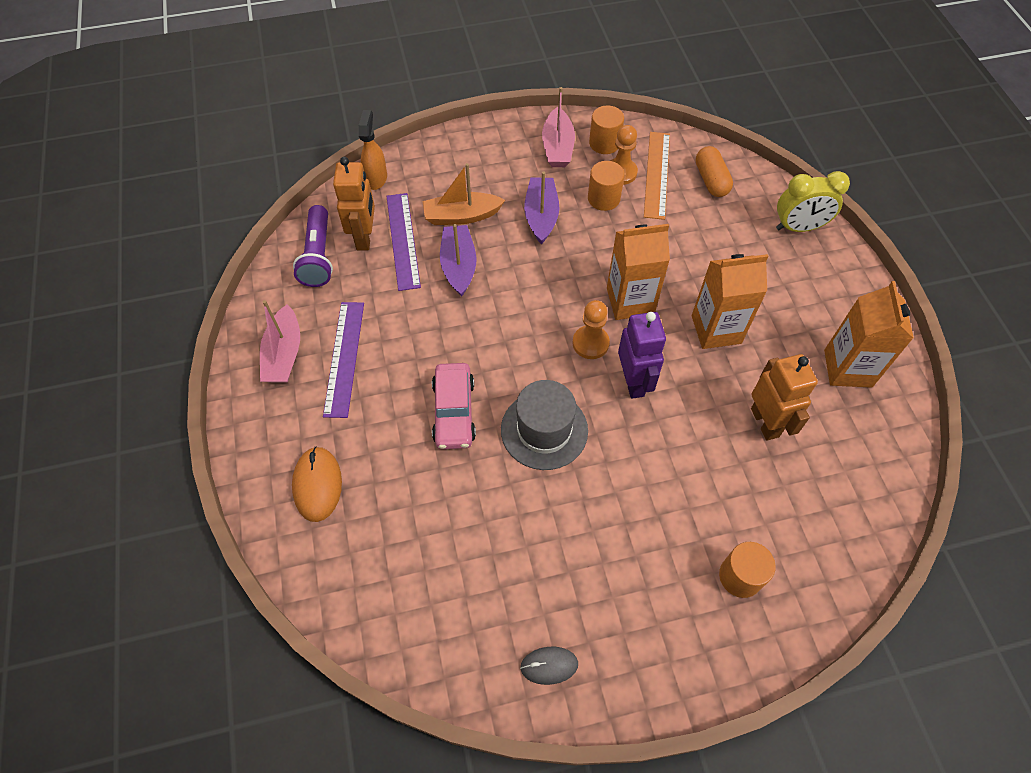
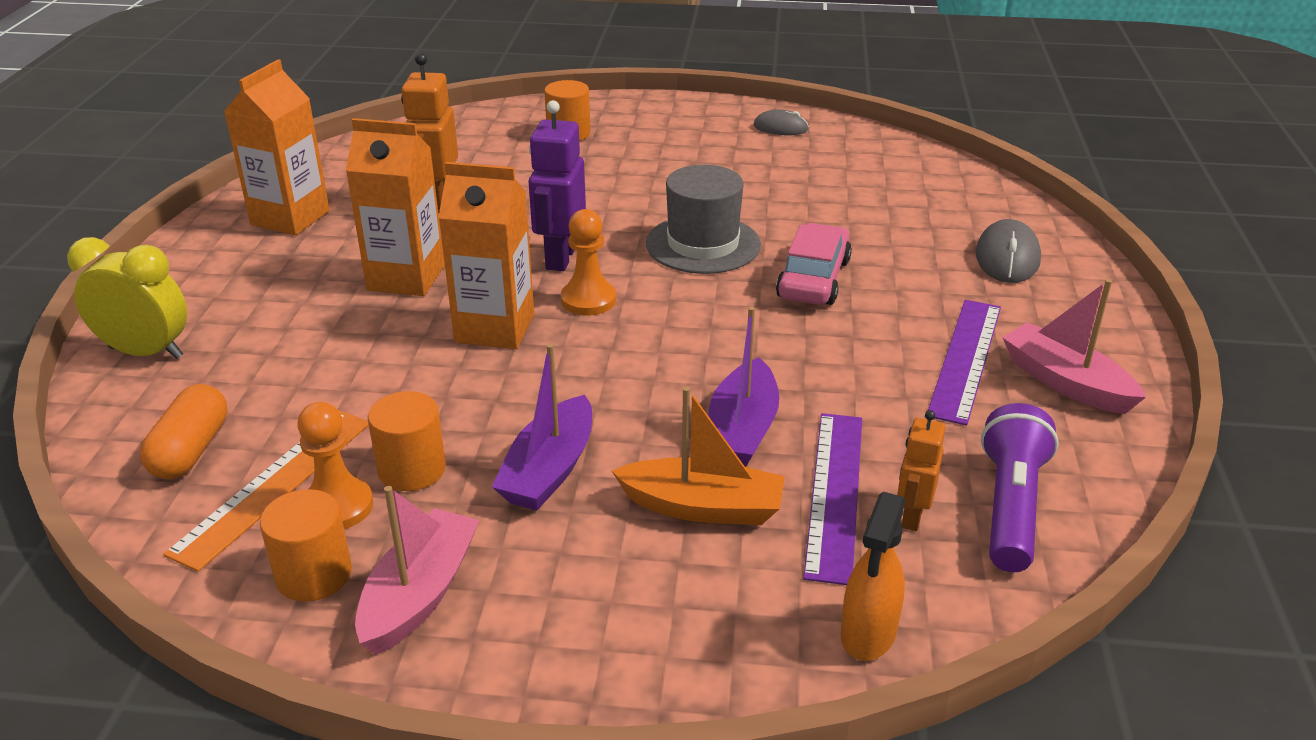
camera: 160 degrees left, 25 degrees down
pink boat [260,300,300,382] -> pink boat turned 60 degrees counterclockwise [1002,279,1146,414]
orange mouse [292,447,342,522] -> grey mouse [976,219,1041,283]
orange robot [333,157,375,250] -> orange robot [897,410,946,531], size x0.59

